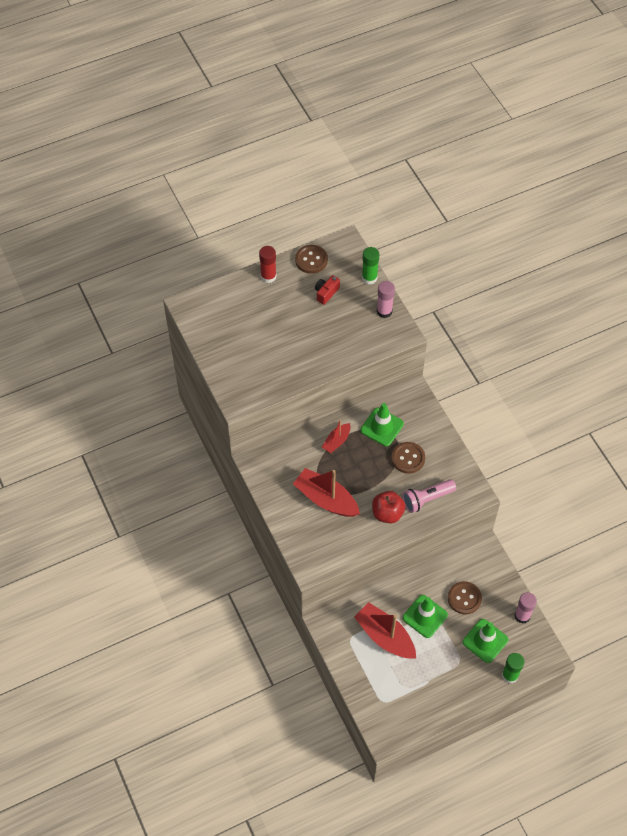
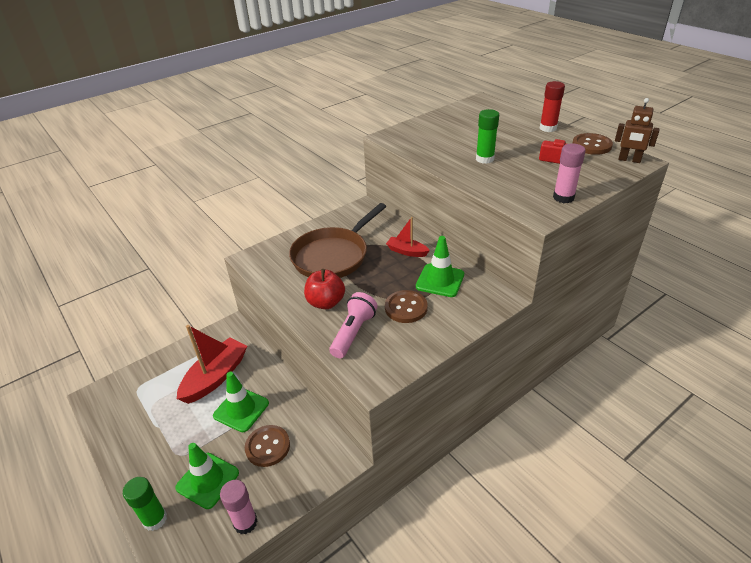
camera: 80 degrees right, 20 degrees down
red boat [293,468,360,517] -> brown pan [289,203,386,278]
green glue stick [362,247,379,284] -> green glue stick moved to [476,109,499,164]
pink flashlight [402,479,456,513] -> pink flashlight turned 60 degrees clockwise [329,292,378,358]
none -> brown robot [615,98,660,163]

